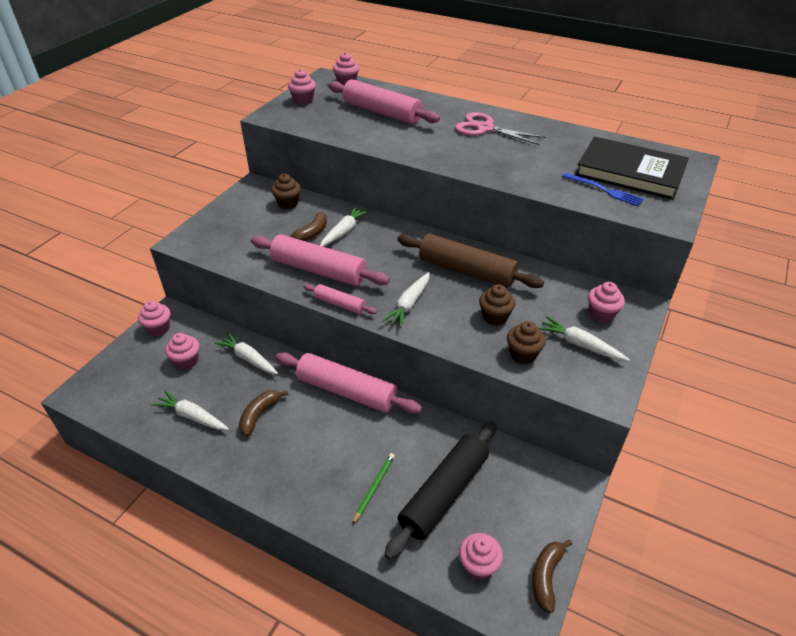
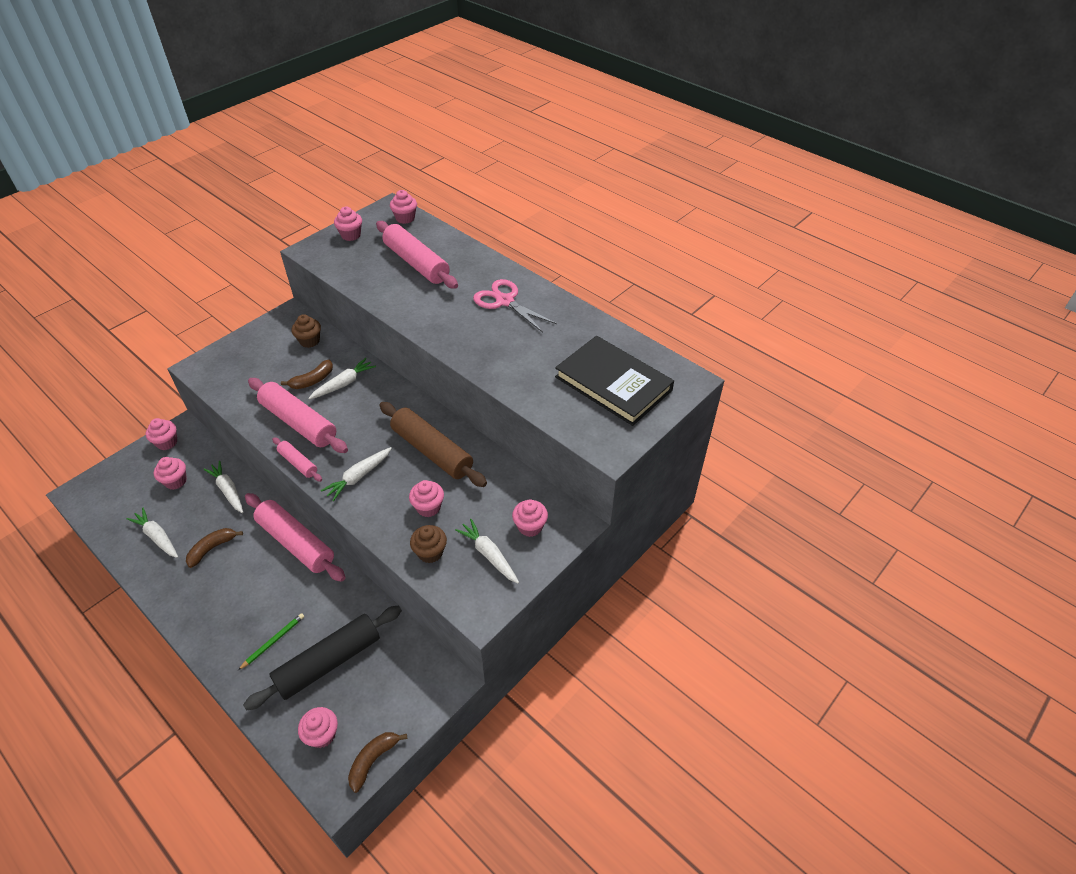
camera: 15 degrees right, 5 degrees up
brown cupcake [479,284,515,326] -> pink cupcake [409,480,444,517]
blue fork [562,173,644,206] -> none

